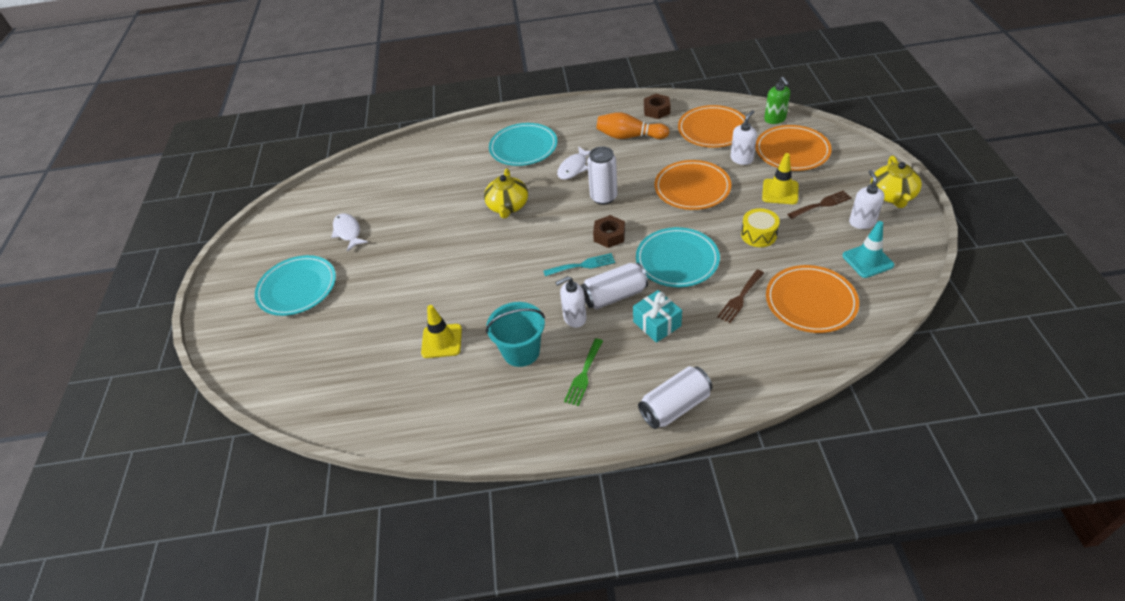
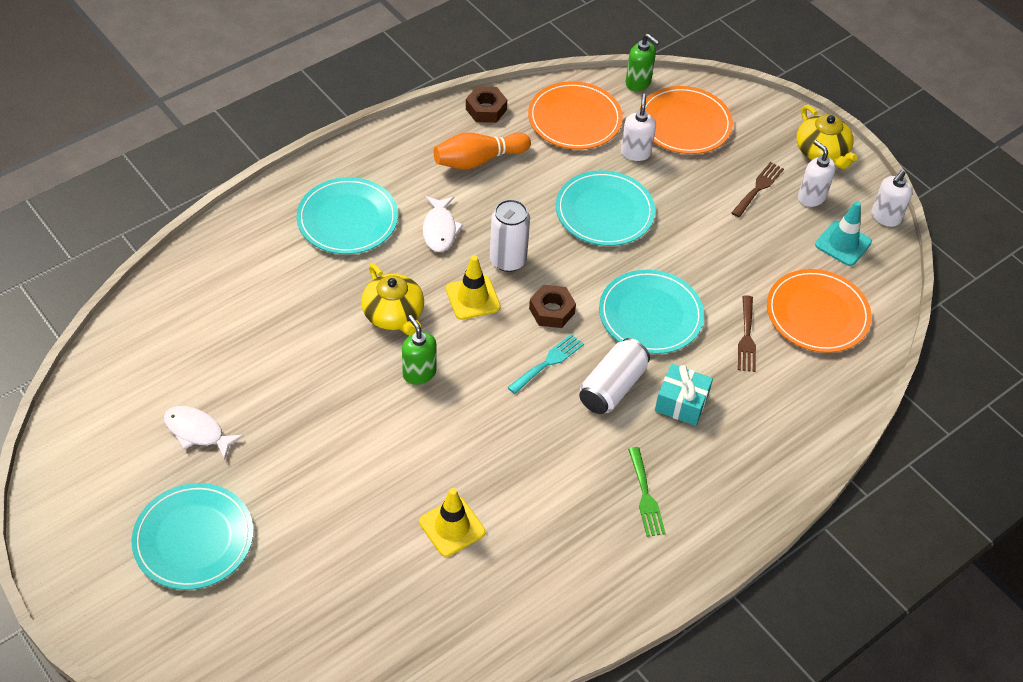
camera: 40 degrees left, 5 degrees up
turquoise bucket [486,302,545,367] -> none
white soap dispenser [555,276,587,328] -> white soap dispenser moved to [871,170,913,227]
white can [638,366,712,429] -> none
orange plate [655,160,731,210] -> turquoise plate [556,170,655,246]
yellow drum [741,208,780,247] -> none
yellow traffic cone [762,153,798,204] -> yellow traffic cone moved to [446,255,501,320]
none -> green soap dispenser [402,315,437,385]

